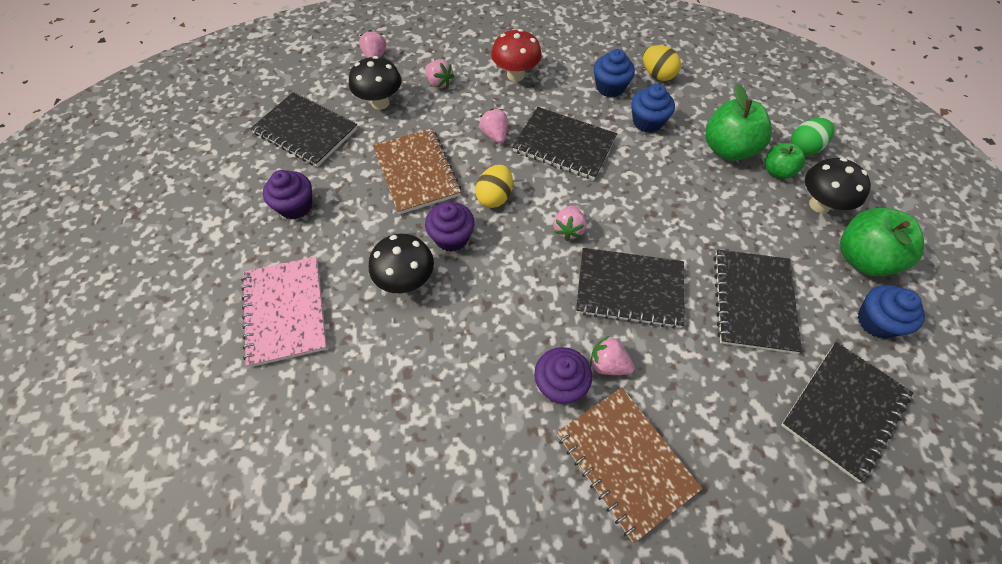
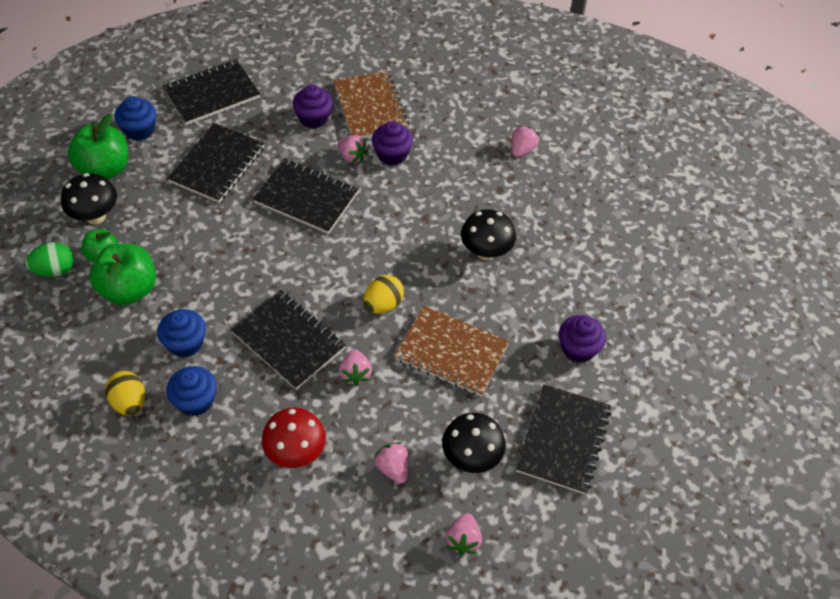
camera: 165 degrees left, 5 degrees down
pink notebook [241,256,327,367] -> none
black notebook [251,92,358,167] -> black notebook turned 60 degrees clockwise [516,384,612,494]
brown notebook [373,128,461,215] -> brown notebook turned 60 degrees counterclockwise [394,306,510,397]
purple cupcake [425,202,475,252] -> purple cupcake moved to [292,85,333,129]
pink strawberry [553,206,587,241] -> pink strawberry moved to [512,126,539,157]

